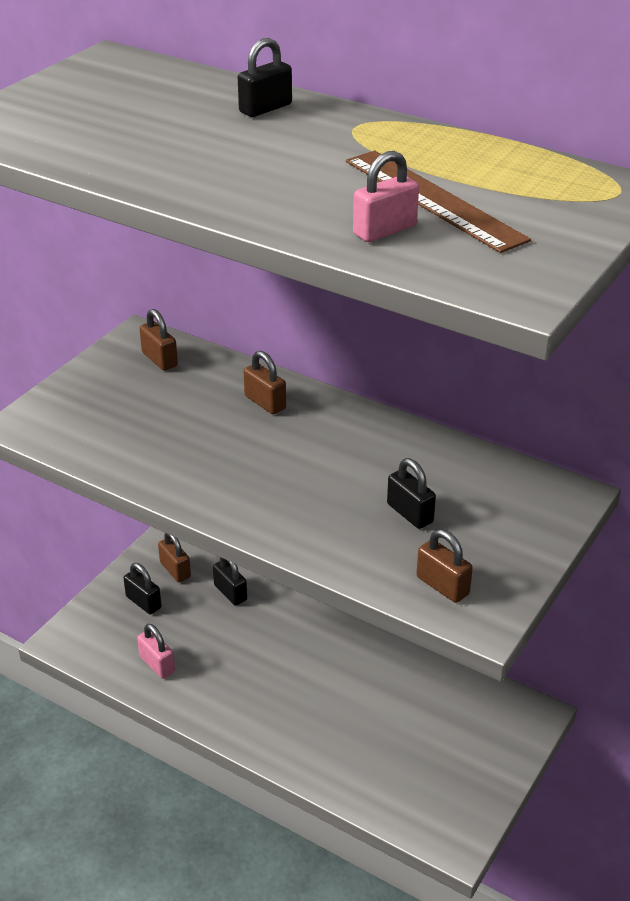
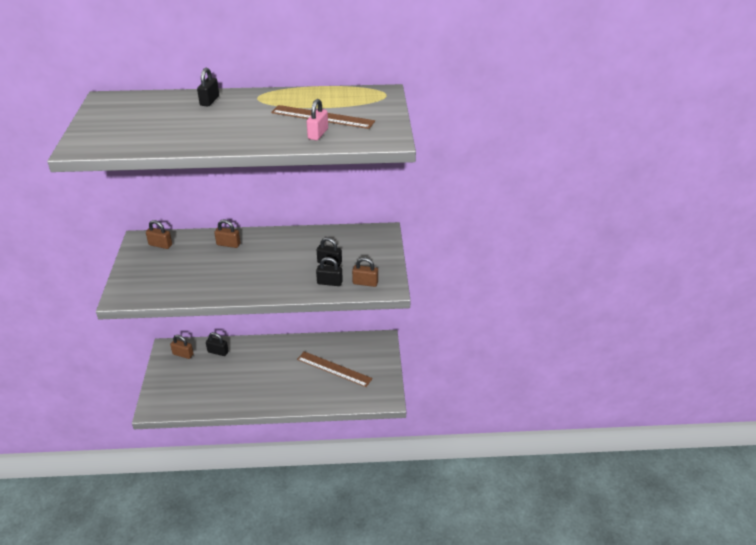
camera: 35 degrees left, 0 degrees up
black padlock [123,563,162,614] -> black padlock moved to [316,257,343,286]
pink padlock [137,624,175,679] -> none
none -> brown ruler [297,351,373,387]

